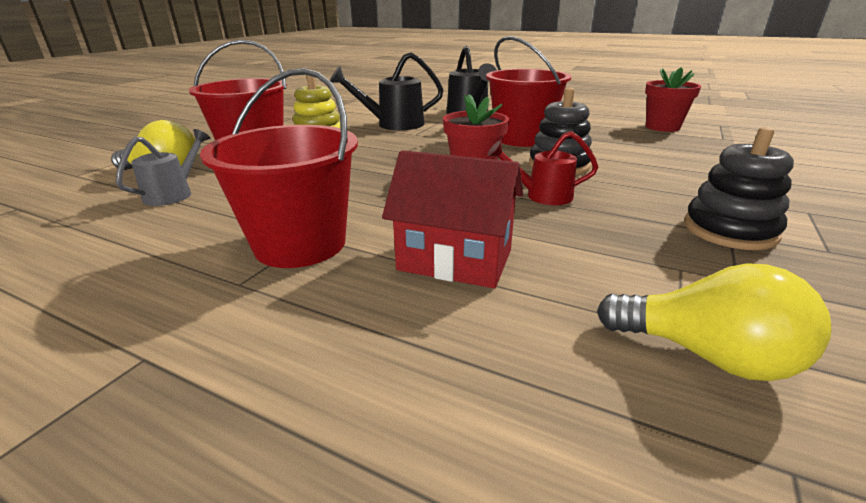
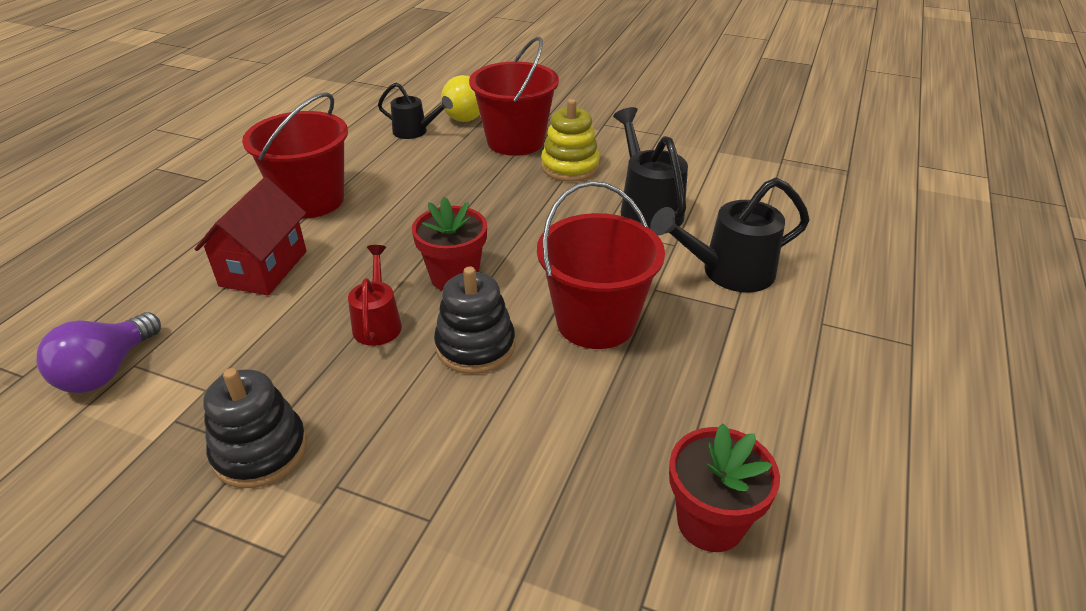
camera: 85 degrees right, 10 degrees up
grey watering can [116,129,210,206] -> black watering can [378,82,453,139]
yellow light bulb [597,263,831,381] -> purple light bulb [36,312,161,393]

